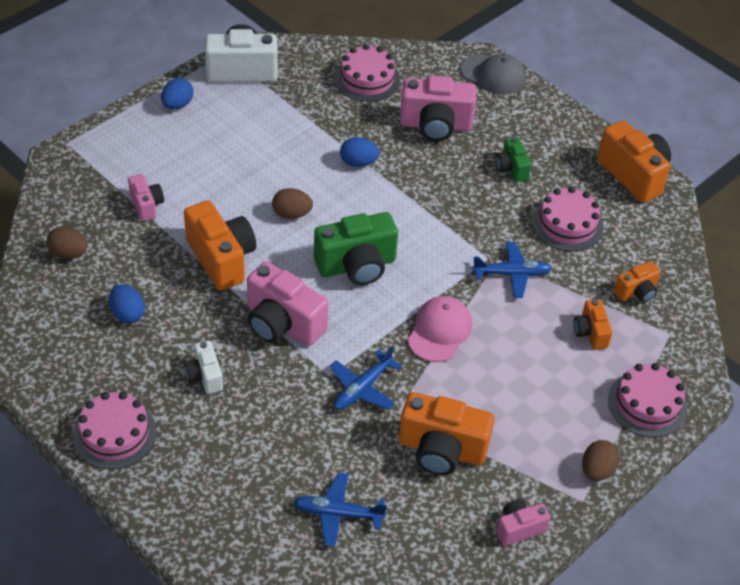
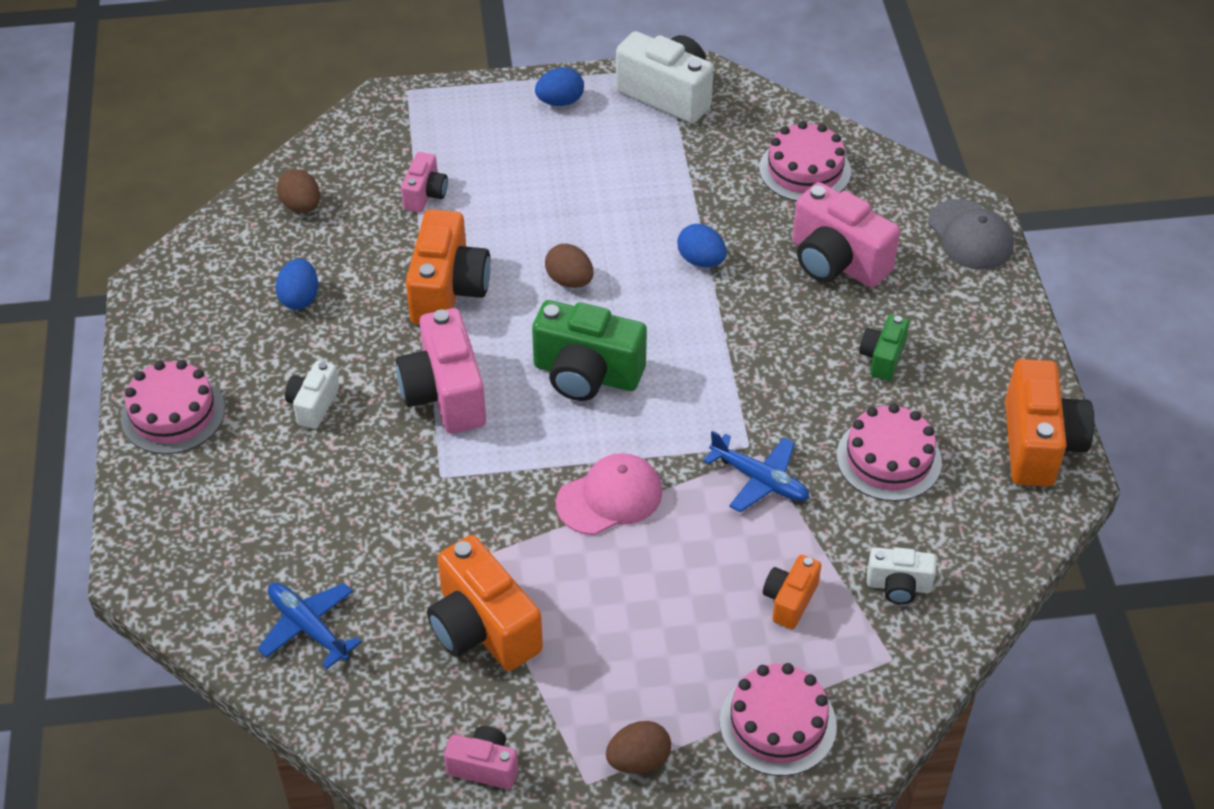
camera: 40 degrees right, 0 degrees up
blue plane [330,346,402,410] -> none
orange camera [614,261,661,303] -> white camera [867,547,936,604]

